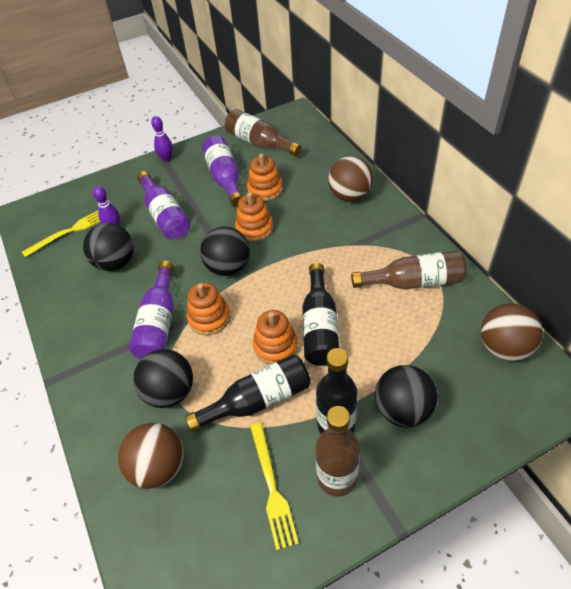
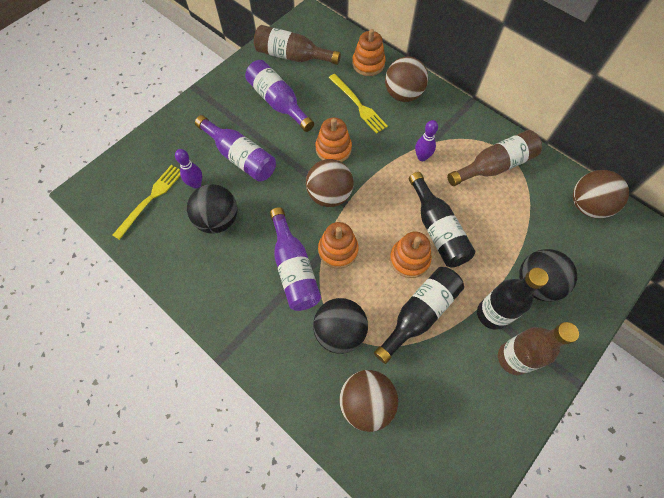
camera: 25 degrees left, 15 degrees up
purple bowling pin [151,116,173,162] -> purple bowling pin moved to [415,120,438,161]
black ball [200,227,250,276] -> brown ball [306,159,354,207]
orange stacking toy [247,153,283,201] -> orange stacking toy moved to [352,29,386,76]
yellow fork [250,423,299,550] -> yellow fork moved to [329,74,388,134]

